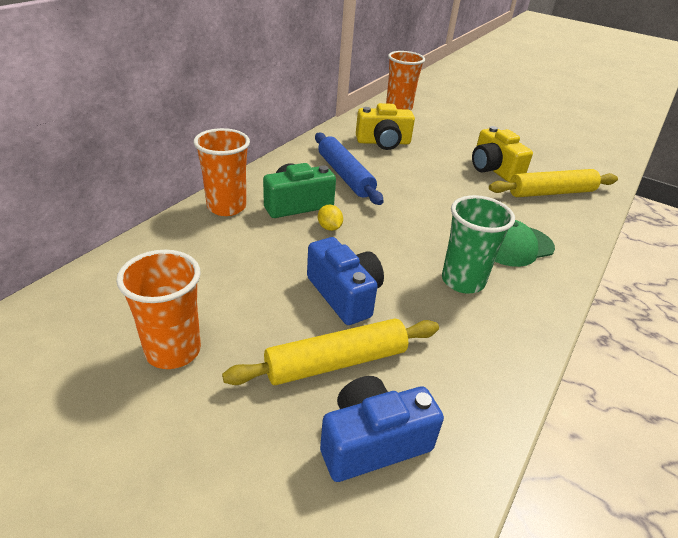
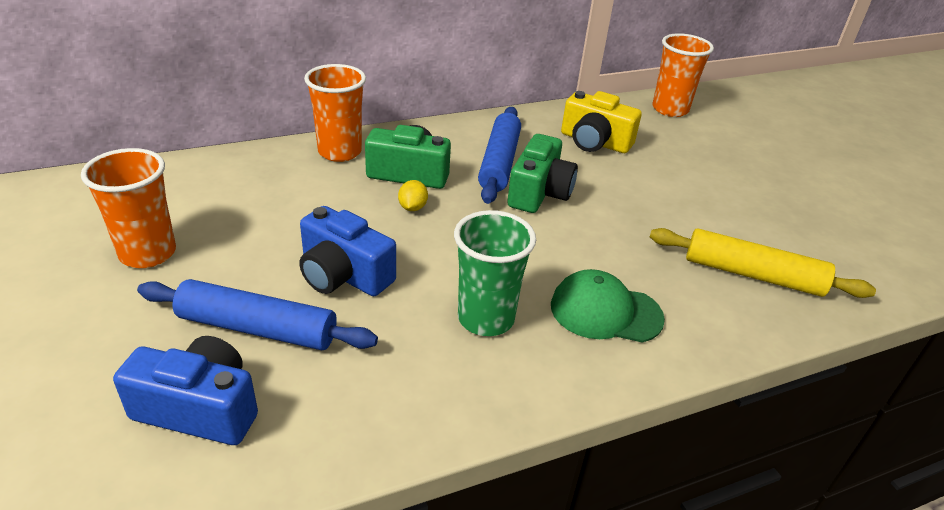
camera: 35 degrees right, 0 degrees up
yellow rolling pin [222,318,439,385] -> blue rolling pin [137,279,378,350]
blue camera [307,237,384,325] -> blue camera turned 120 degrees clockwise [299,206,396,296]
yellow camera [472,126,533,182] -> none
none -> green camera [507,134,578,213]

